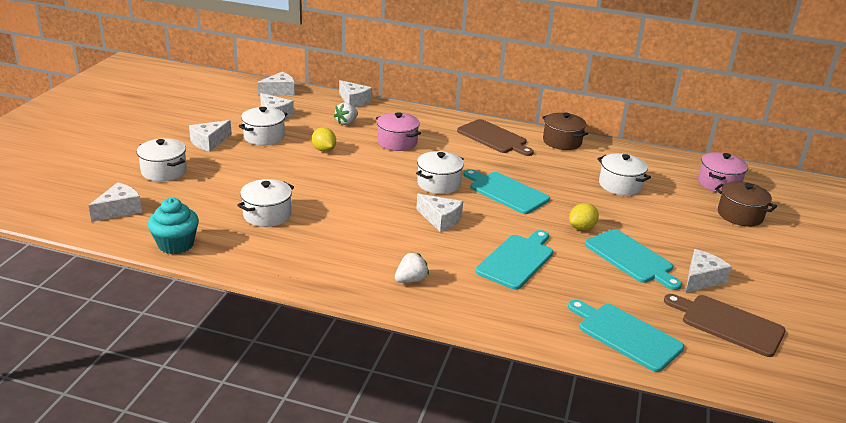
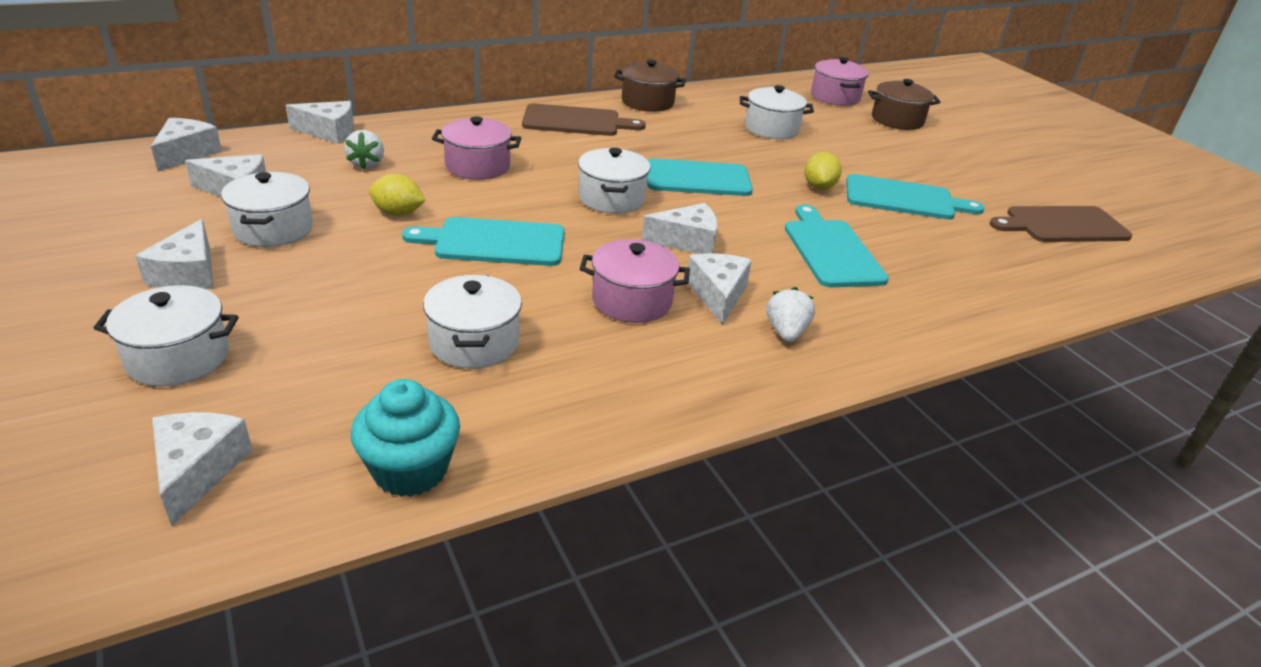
camera: 45 degrees left, 5 degrees up
turquoise cutting board [568,299,684,372] -> turquoise cutting board moved to [402,217,565,266]
white cheese [686,249,732,293] -> white cheese moved to [688,253,752,325]
none -> pink pot [580,239,690,323]

